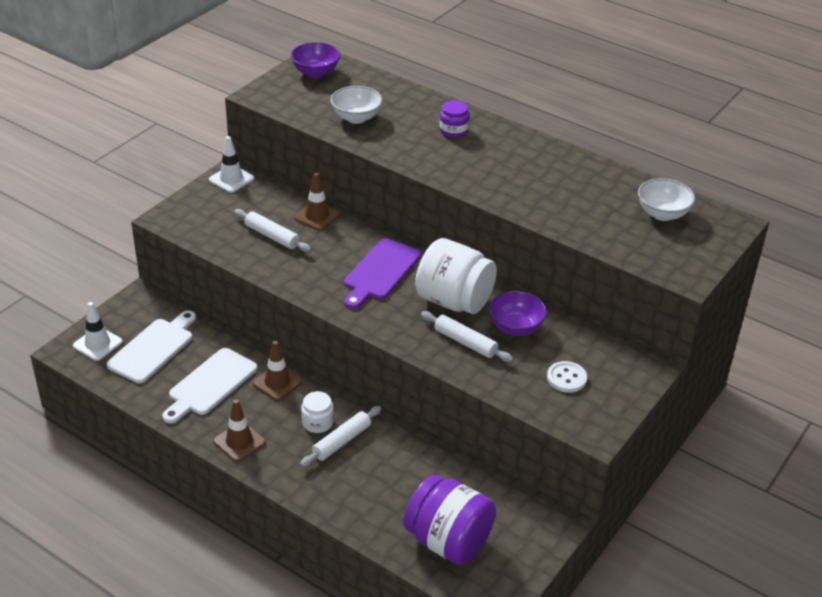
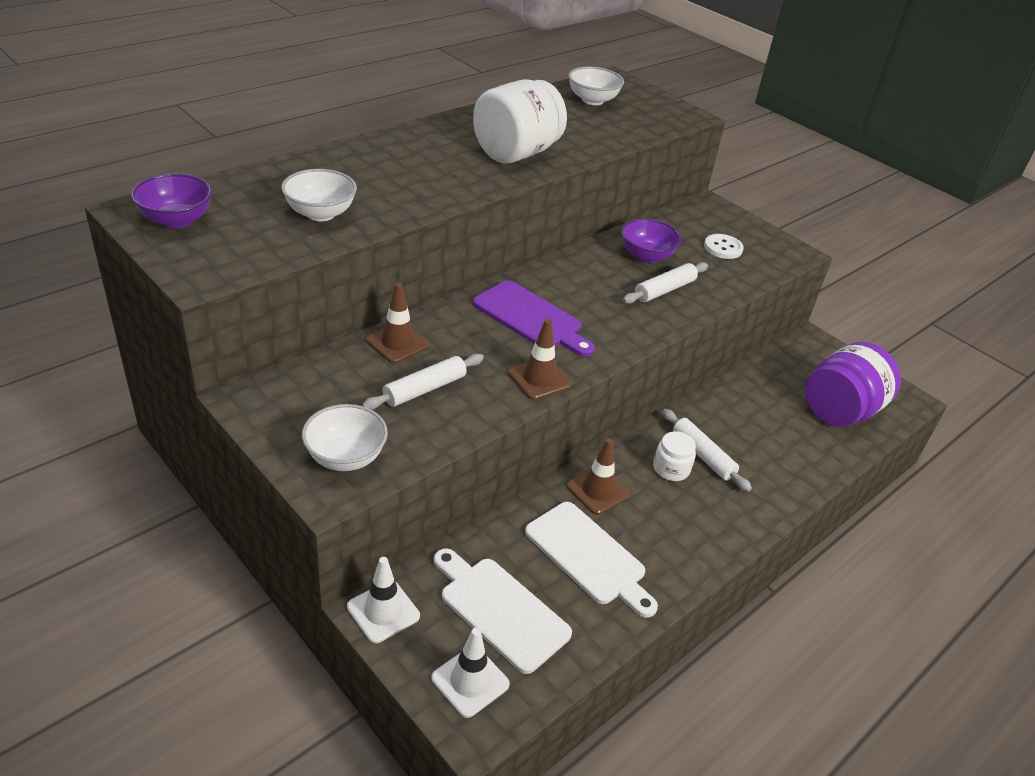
camera: 80 degrees left, 0 degrees up
white traffic cone [209,136,254,193] -> white traffic cone moved to [347,557,420,643]
brown traffic cone [213,399,266,462] -> brown traffic cone moved to [508,319,572,400]
white jar [415,238,497,314] -> white jar moved to [473,79,567,163]
purple jar [439,100,469,138] -> none
none -> white bowl [302,404,388,471]

